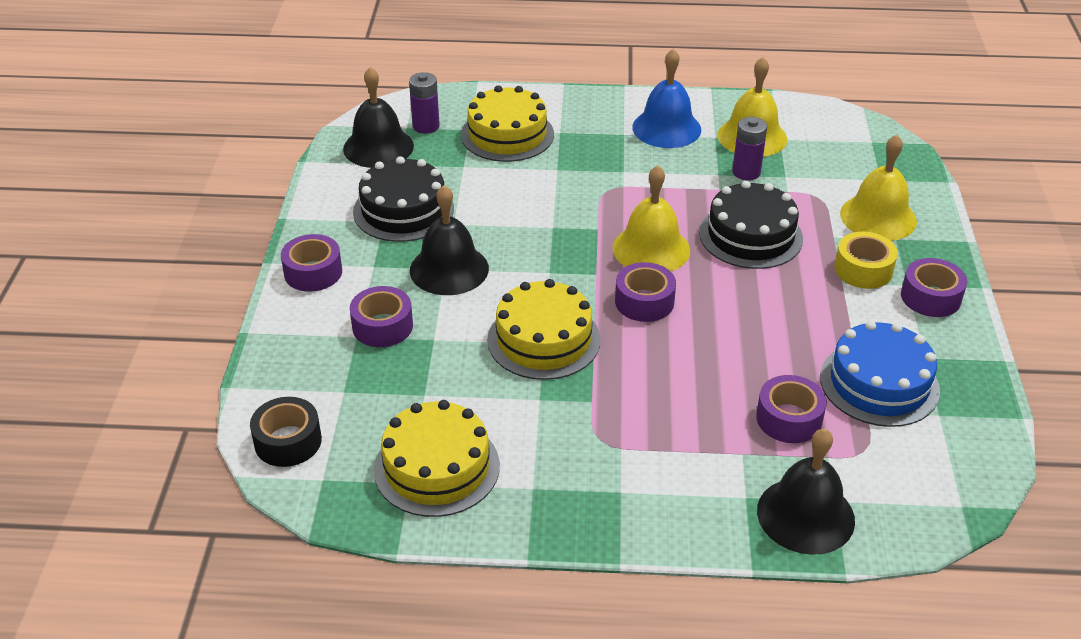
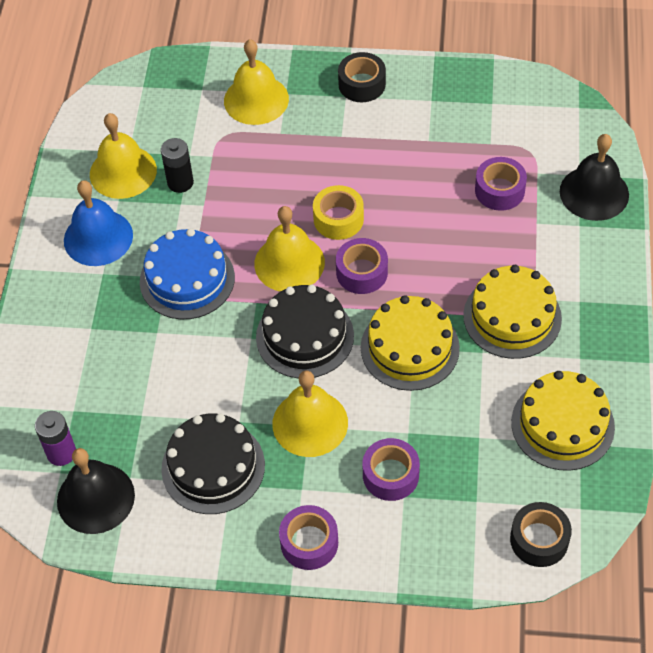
camera: 85 degrees left, 15 degrees up
black bell [410,185,489,295] -> yellow bell [272,370,348,457]
yellow cake [461,85,554,162] -> yellow cake moved to [463,265,562,359]
black cake [699,181,803,269] -> black cake moved to [256,285,354,378]
purple battery [732,117,767,180] -> black battery [161,138,194,193]
blue cake [820,321,940,427] -> blue cake moved to [140,228,235,319]
yellow tape [834,232,898,289] -> yellow tape moved to [313,185,364,240]
purple tape [901,258,967,317] -> black tape [338,52,386,102]

